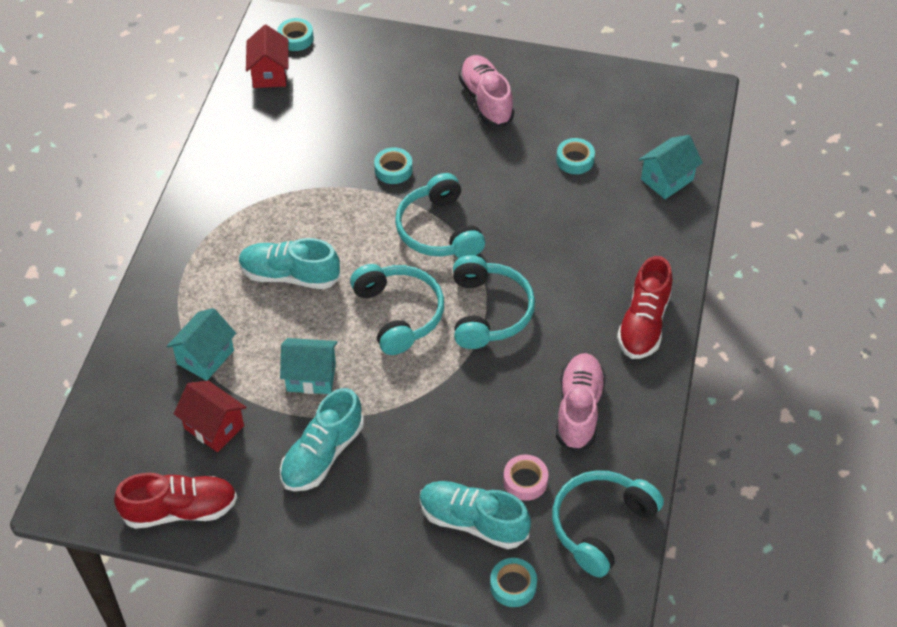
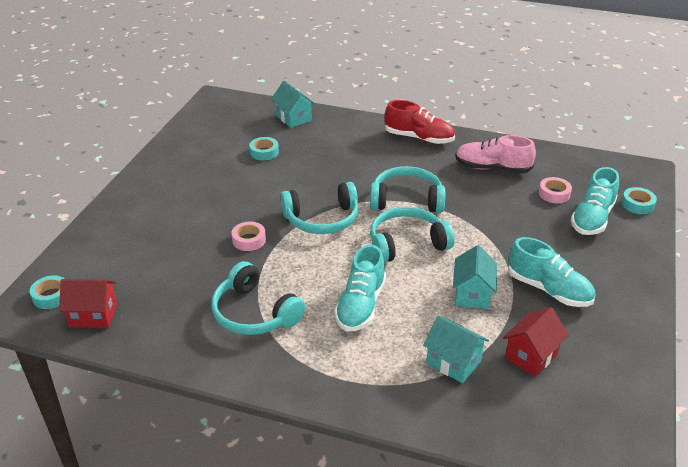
camera: 85 degrees left, 15 degrees down
red shoe [114,473,237,529] -> none
turquoise tape [374,147,413,184] -> pink tape [231,222,266,251]
pink shoe [459,55,514,127] -> none
turquoise headphones [552,470,664,577] -> turquoise headphones moved to [212,261,305,335]

